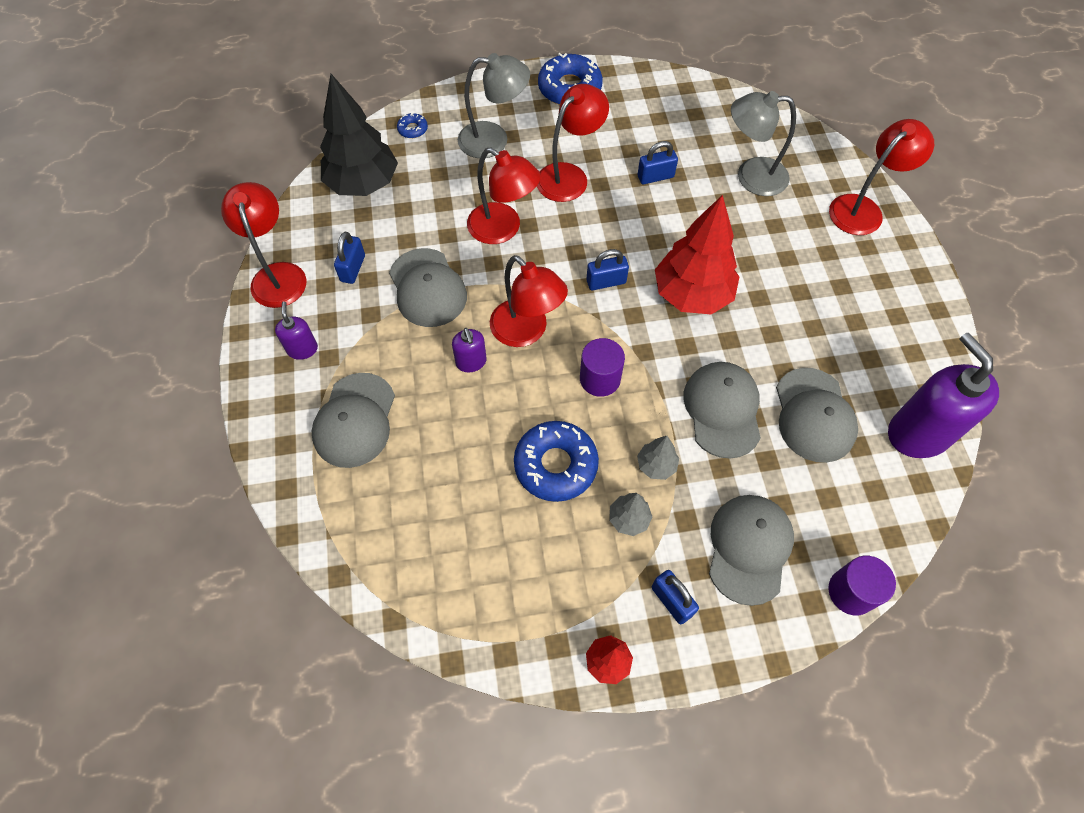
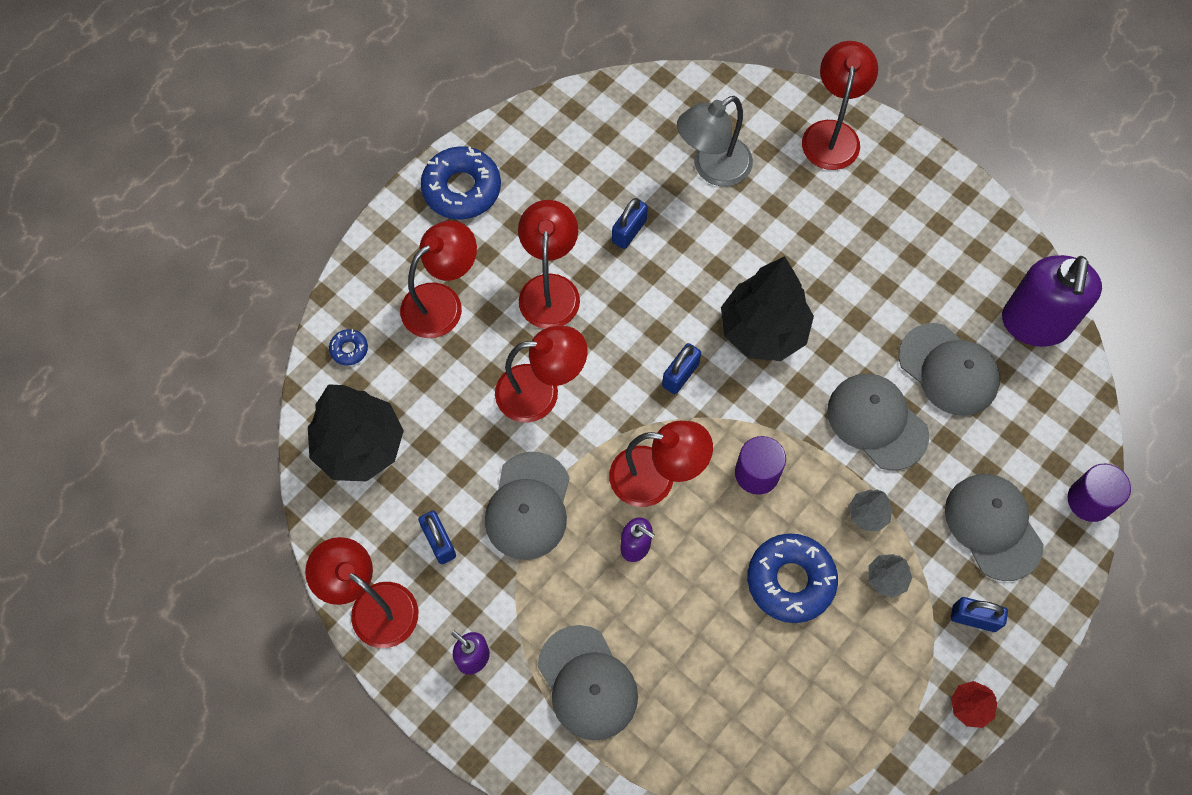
camera: 40 degrees left, 5 degrees up
grey cap [389,248,467,327] -> grey cap turned 75 degrees clockwise [485,452,569,560]
grey lamp [458,53,530,158] -> red lamp [400,220,477,338]
red tree [655,195,739,314] -> black tree [721,256,814,361]
purple soap dispenser [888,333,999,458] -> purple soap dispenser turned 105 degrees counterclockwise [1002,255,1102,347]

